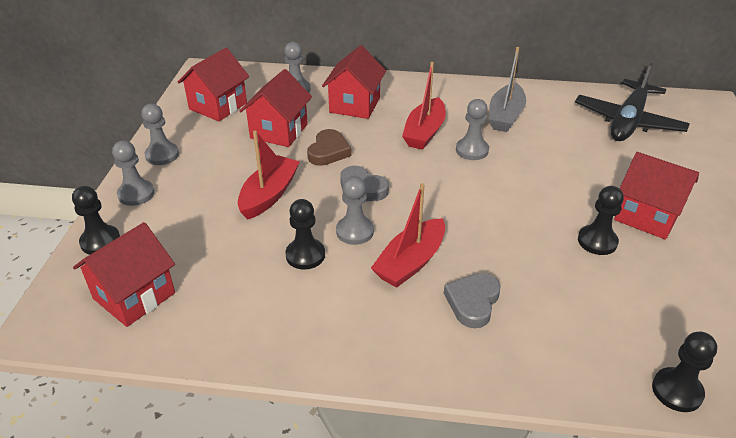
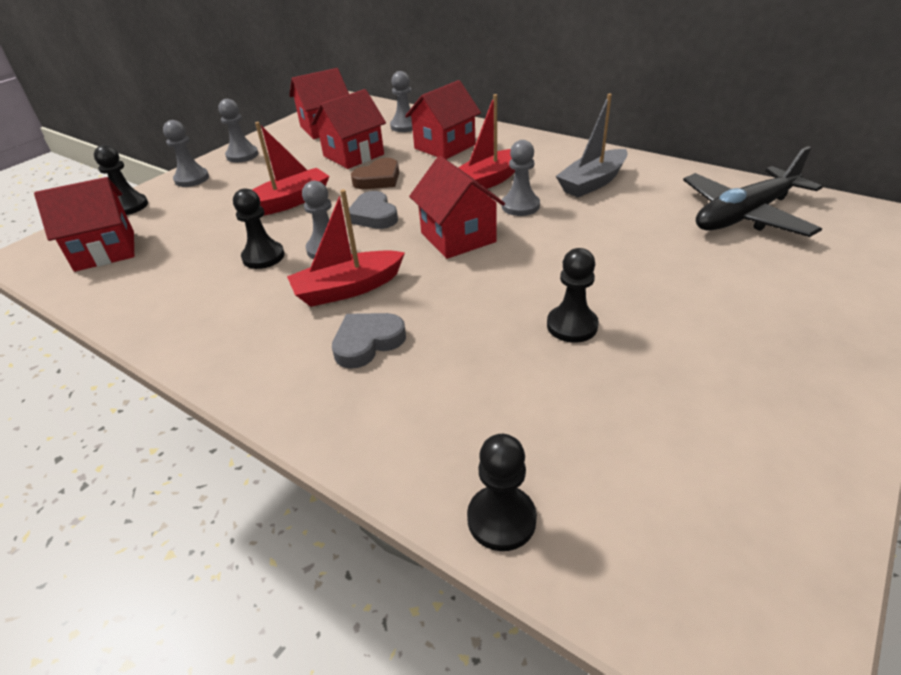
camera: 30 degrees right, 0 degrees up
red house [614,152,699,240] -> red house moved to [409,156,505,259]

